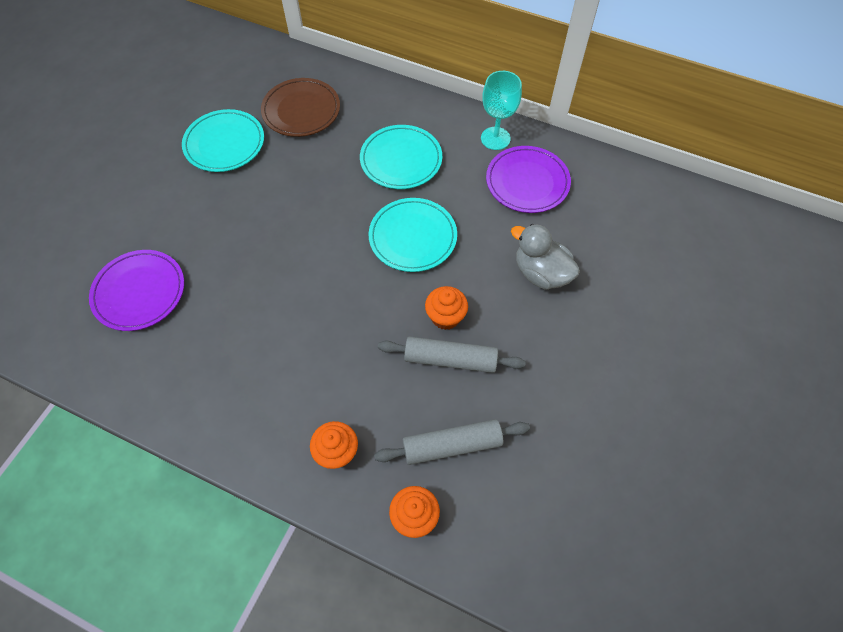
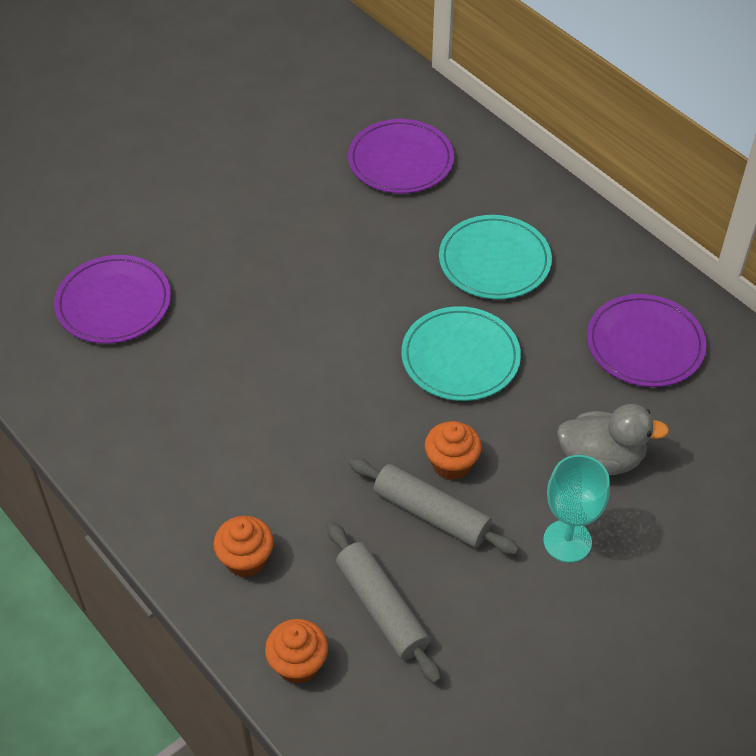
camera: 25 degrees right, 10 degrees down
turquoise plate [182,109,264,172] -> none
brown plate [261,78,340,137] -> purple plate [348,119,454,194]
grey rolling pin [374,419,530,465] -> grey rolling pin turned 45 degrees clockwise [327,522,441,684]
turquoise goblet [481,71,522,150] -> turquoise goblet moved to [543,455,610,563]
grey duck [511,224,580,290] -> grey duck turned 120 degrees clockwise [557,404,669,476]

